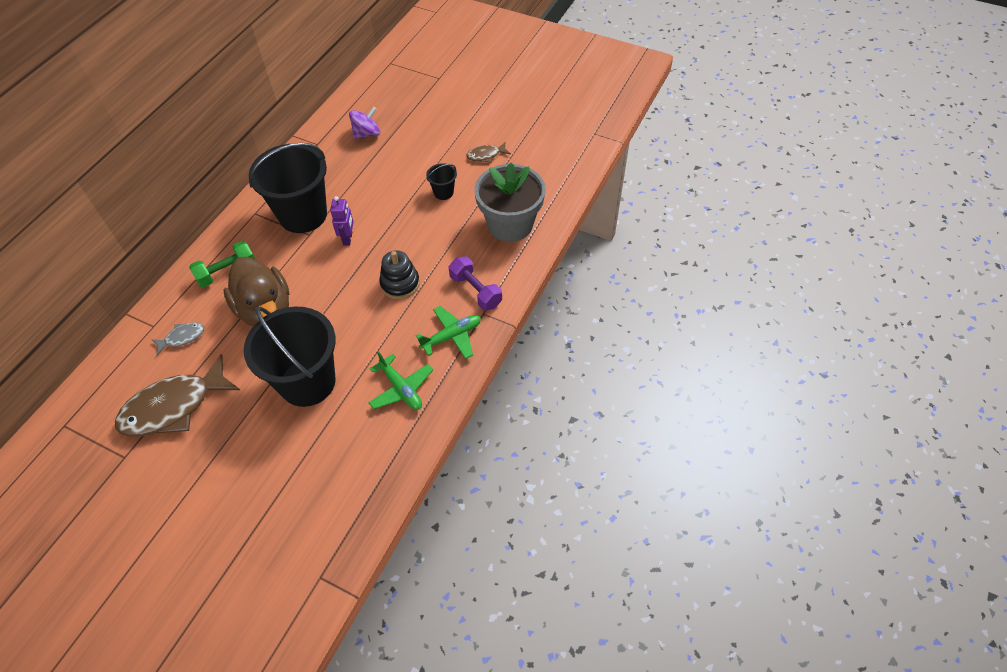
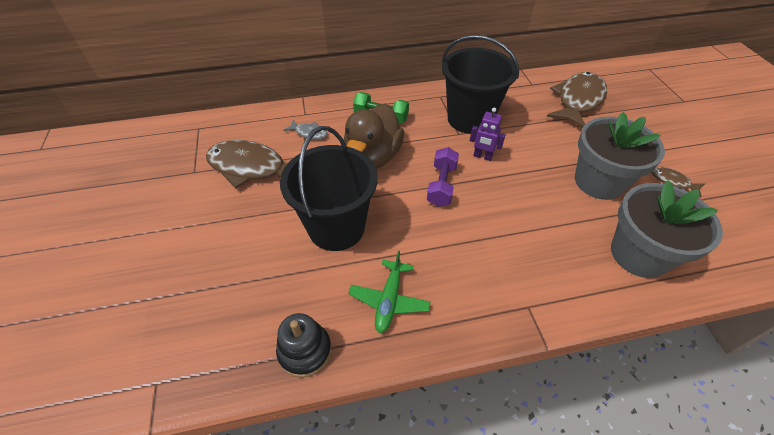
camera: 50 degrees right, 5 degrees down
purple robot [330,196,354,246] -> purple robot turned 60 degrees clockwise [470,108,506,161]
purple spinning top [349,107,380,139] -> brown fish [546,72,607,128]
black stacking toy [379,250,420,299] -> black stacking toy moved to [276,313,332,378]
green plane [416,306,481,359] -> none
black bucket [426,163,457,200] -> grey flower pot [575,112,665,200]
purple dumbbell [449,256,502,311] -> purple dumbbell moved to [427,147,459,207]

